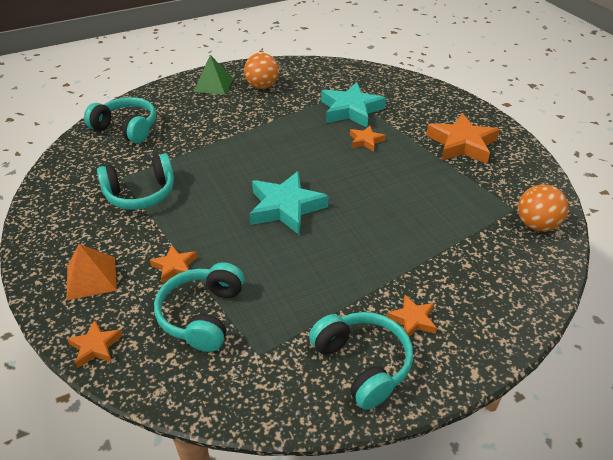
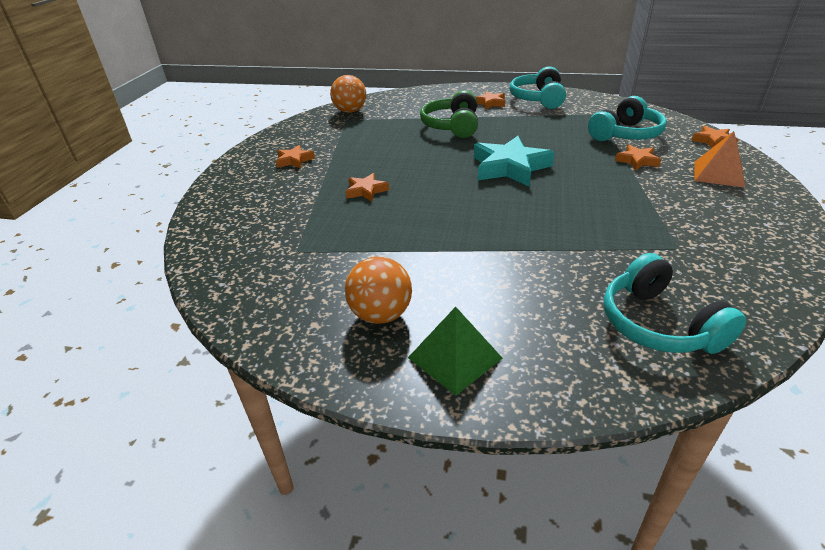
camera: 140 degrees left, 5 degrees down
turquoise headphones [97,154,174,210] -> none
turquoise star [321,82,386,128] -> none
orange star [426,113,500,164] -> orange star [276,145,315,169], size x0.52
none -> green headphones [420,90,478,138]

